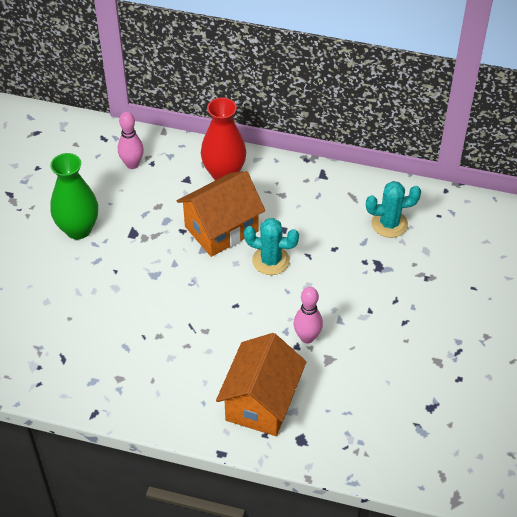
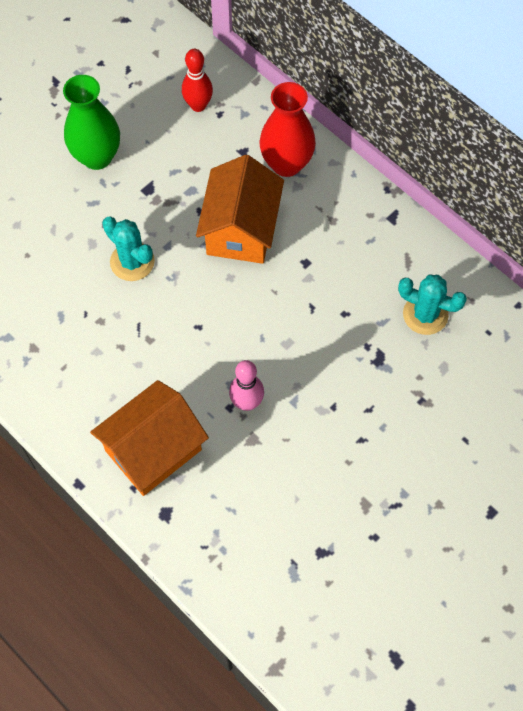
camera: 30 degrees right, 15 degrees up
pink bowling pin [118,112,144,169] -> red bowling pin [182,49,213,112]
orange house [177,171,265,257] -> orange house turned 75 degrees counterclockwise [196,155,284,264]
turquoise cactus [244,218,299,275] -> turquoise cactus moved to [102,216,155,281]

